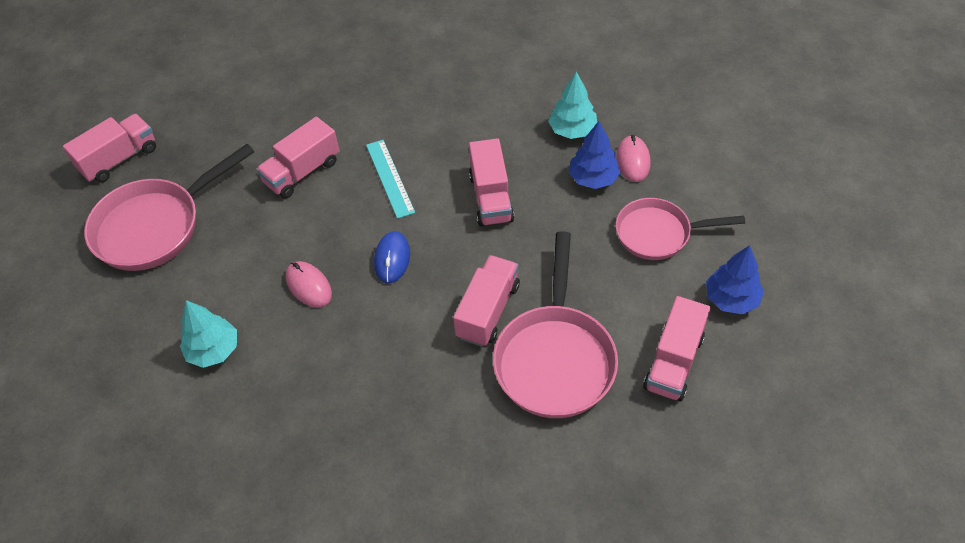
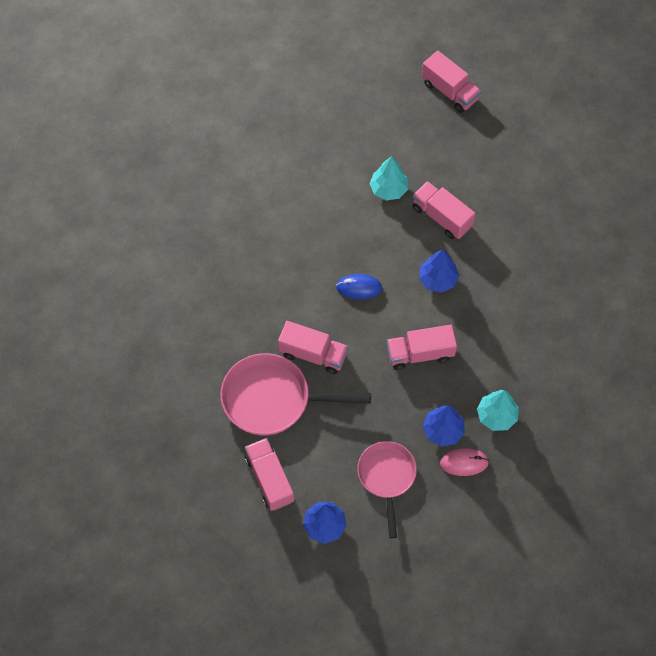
camera: 85 degrees right, 10 degrees up
pink pan [84,144,254,271] -> none
turquoise tree [180,300,237,368] -> turquoise tree moved to [370,156,408,201]
pink mouse [286,261,332,307] -> none
turquoise ruler [366,140,415,219] -> blue tree [419,249,459,293]
pink truck [643,296,710,401] -> pink truck turned 45 degrees clockwise [245,438,294,511]

